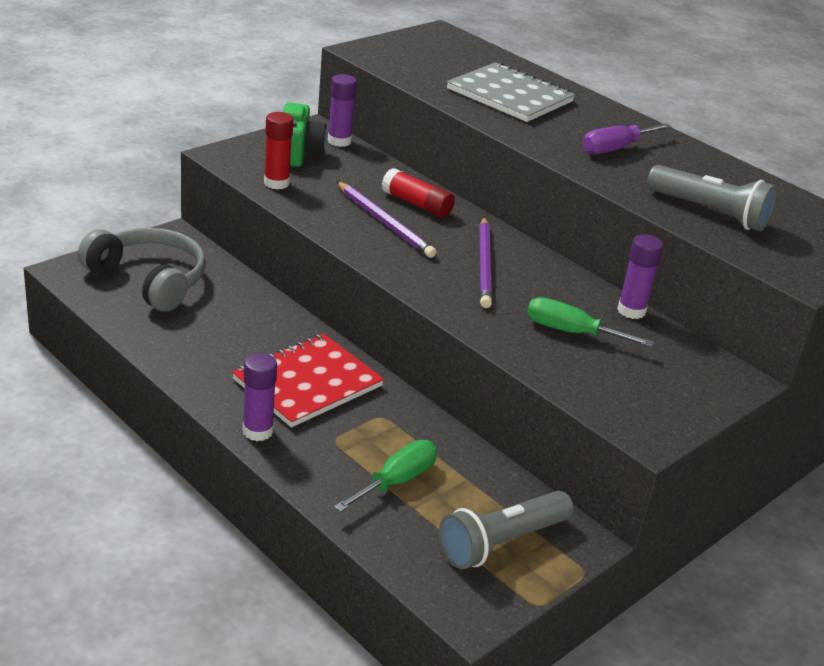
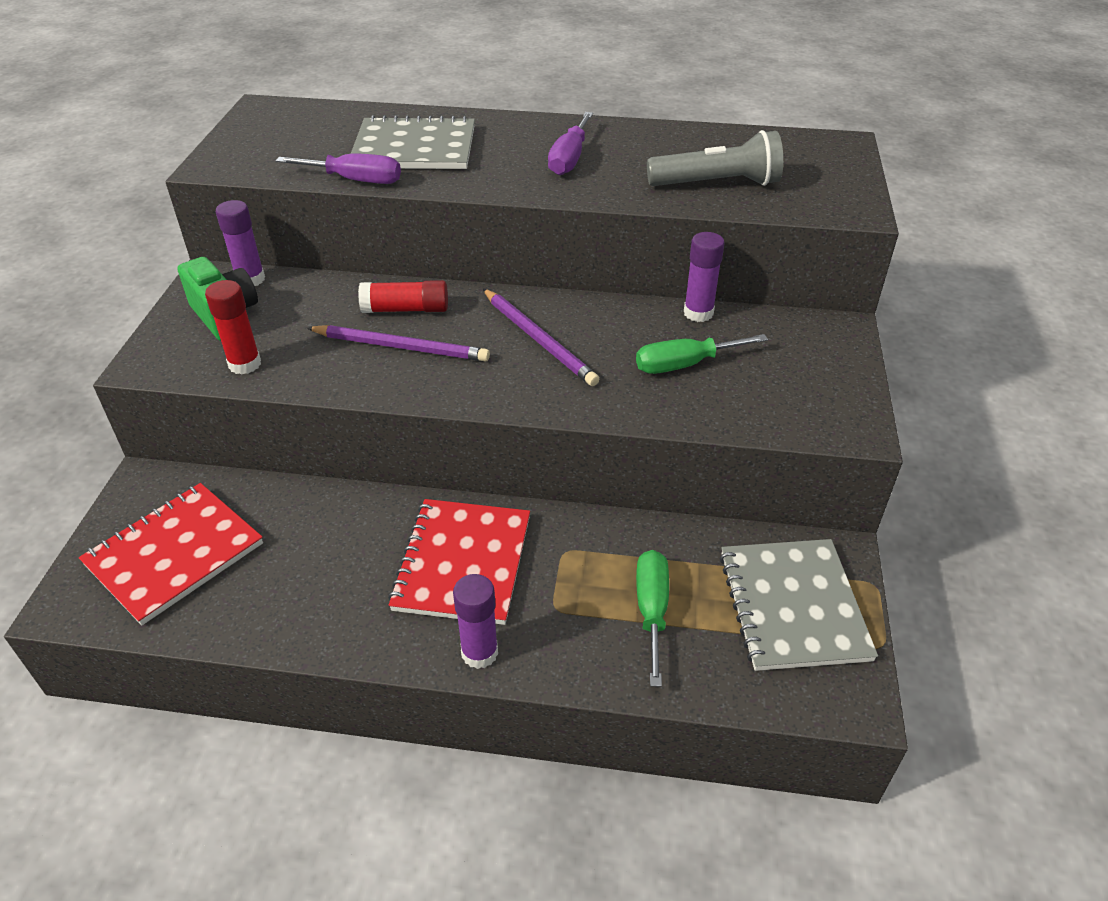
camera: 35 degrees left, 10 degrees up
grey headphones [78,228,206,312] -> red notebook [79,483,263,625]
grey flashlight [439,491,574,569] -> grey notebook [720,539,878,671]
none -> purple screwdriver [276,154,401,184]

